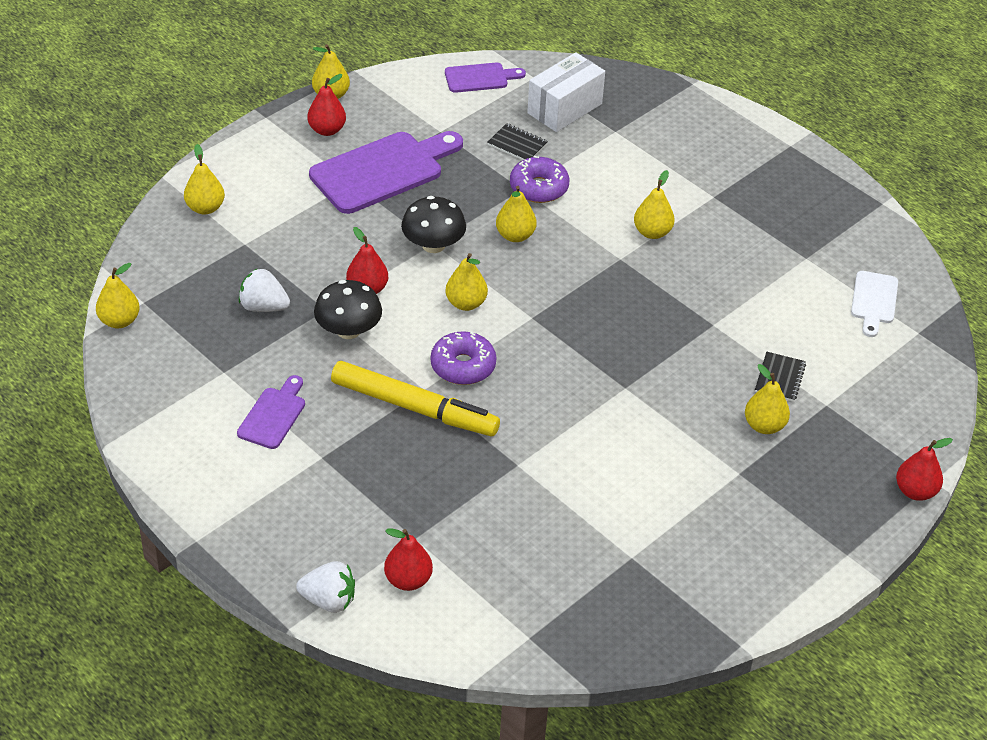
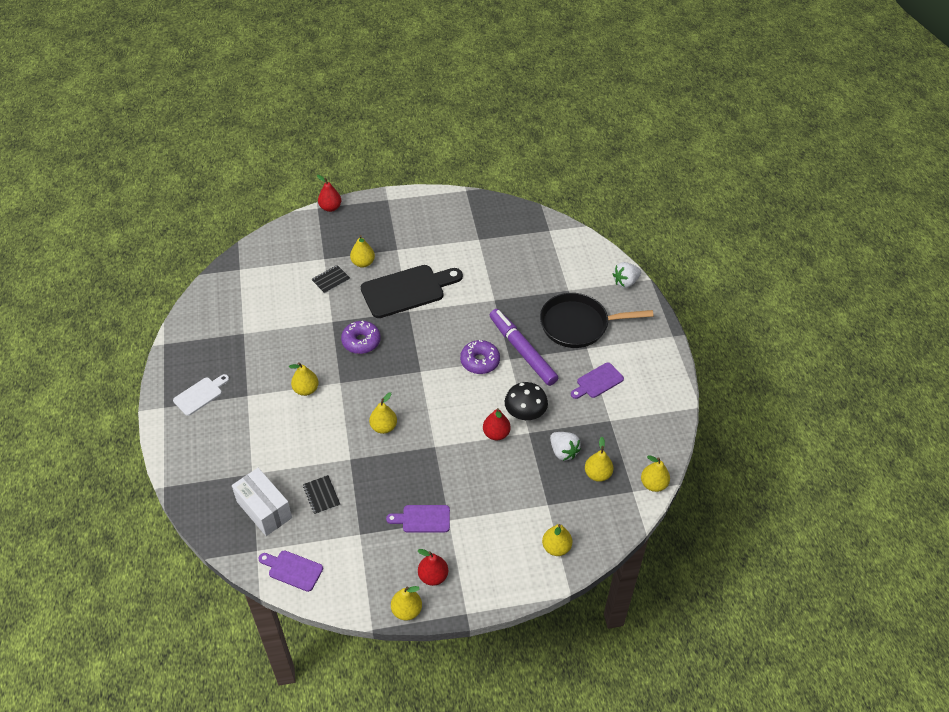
camera: 145 degrees left, 5 degrees up
white strawberry [296,561,355,613] -> white strawberry turned 75 degrees counterclockwise [613,262,641,288]
purple cutting board [309,131,463,214] -> purple cutting board [386,505,450,532], size x0.53
yellow marker [331,361,500,436] -> purple marker [490,309,558,386]
red pear [384,528,433,591] -> none
black mushroom [401,196,466,253] -> none
yellow pear [445,253,488,311] -> yellow pear moved to [585,437,613,482]
purple donut [510,156,569,203] -> purple donut moved to [341,321,381,354]
white box [527,52,605,132] -> white box turned 60 degrees clockwise [232,468,292,536]
white cutting board [851,271,898,337] -> white cutting board moved to [173,374,229,416]
none -> black cutting board [361,265,463,318]
none -> black pan [540,293,654,348]

